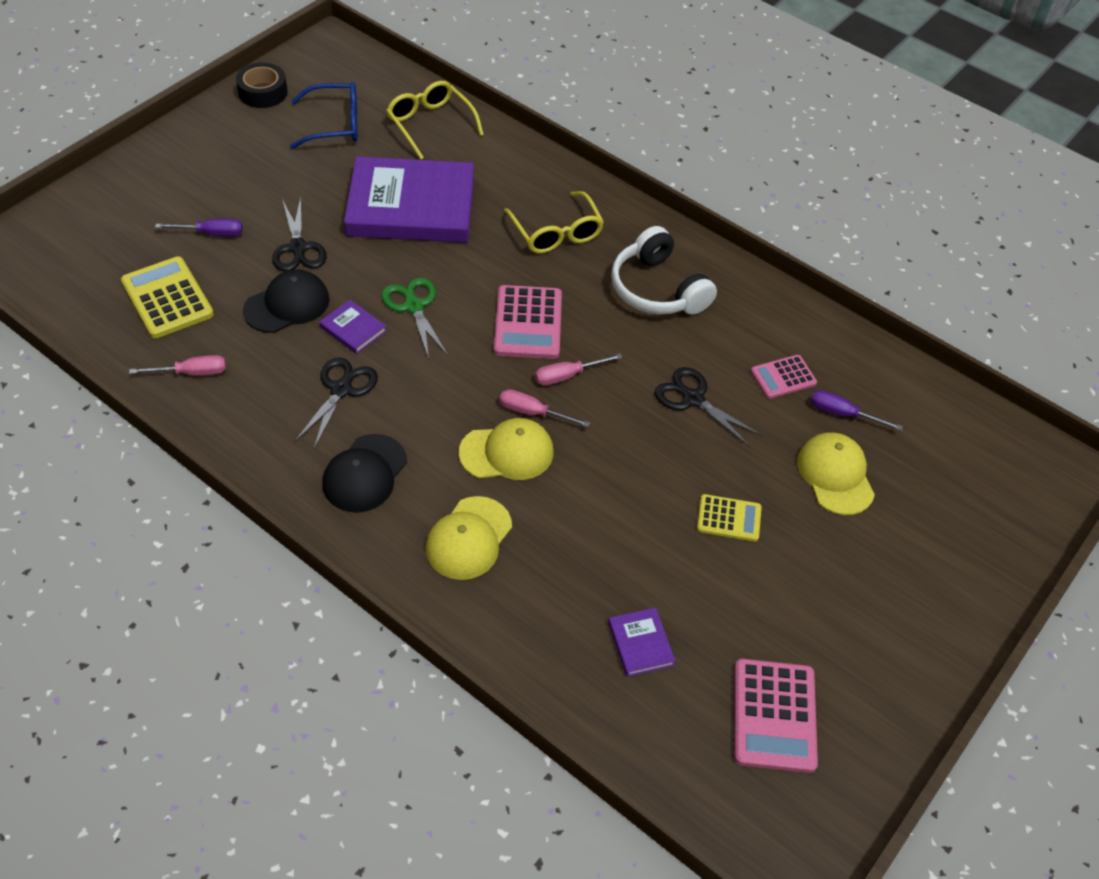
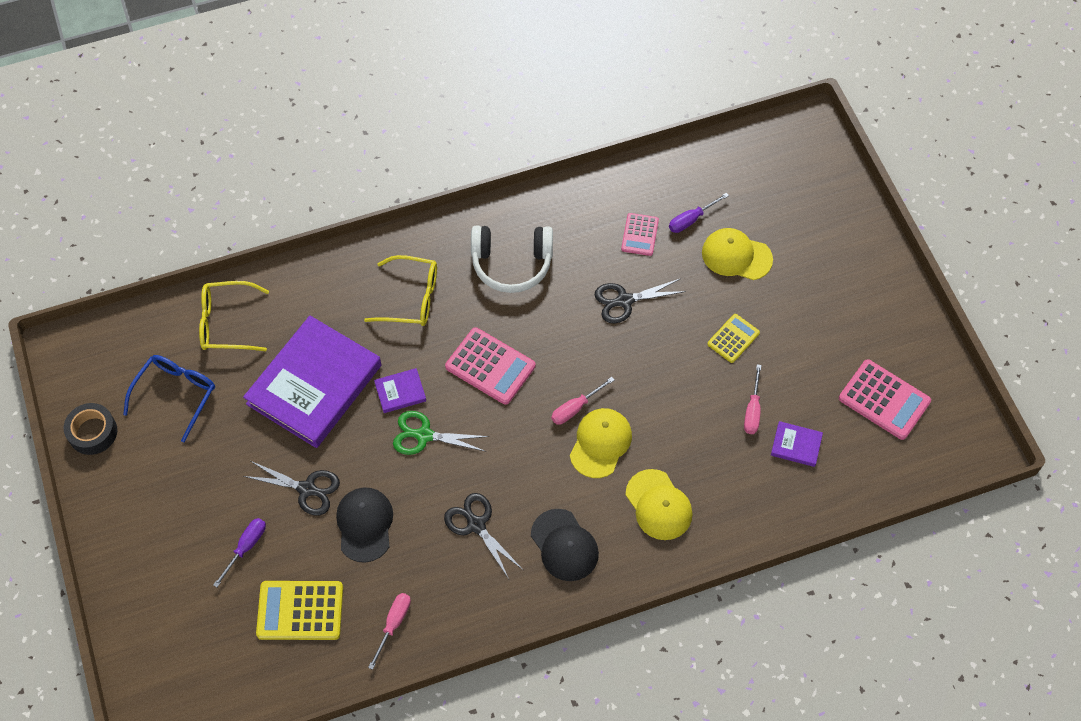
camera: 55 degrees left, 10 degrees up
purple book [319,300,387,354] -> purple book moved to [374,368,426,413]
pink screwdriver [535,354,623,386] -> pink screwdriver moved to [744,364,762,434]

